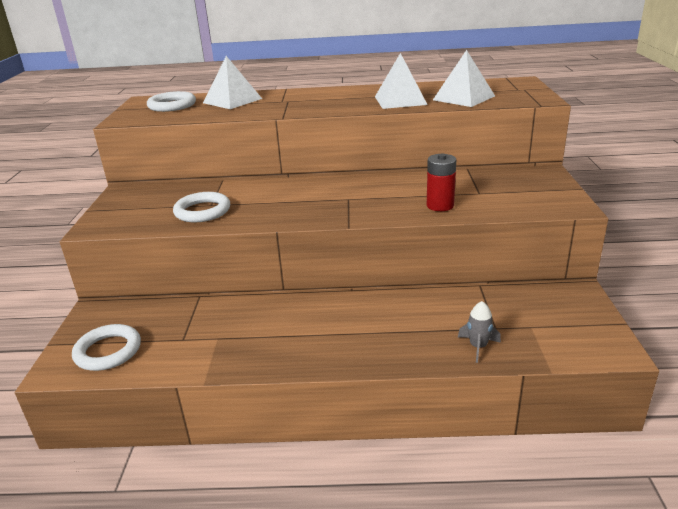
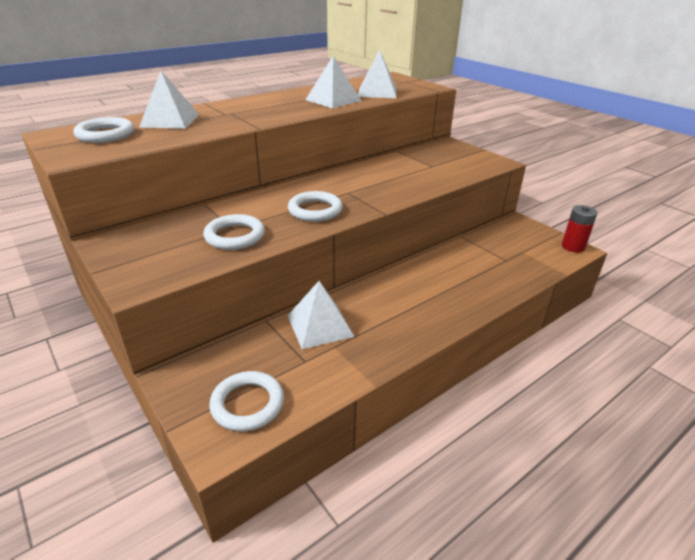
camera: 40 degrees left, 5 degrees up
red battery [427,153,456,211] -> red battery moved to [562,205,597,252]
grey rocket [458,301,501,363] -> none
none -> white ring [288,191,343,222]
none -> white pyramid [288,281,354,349]

